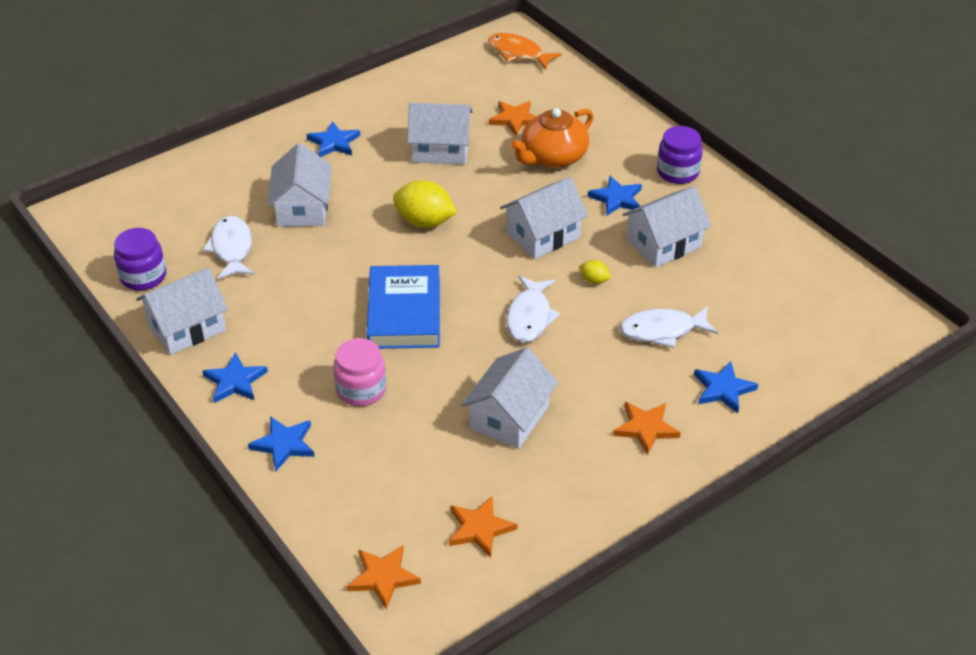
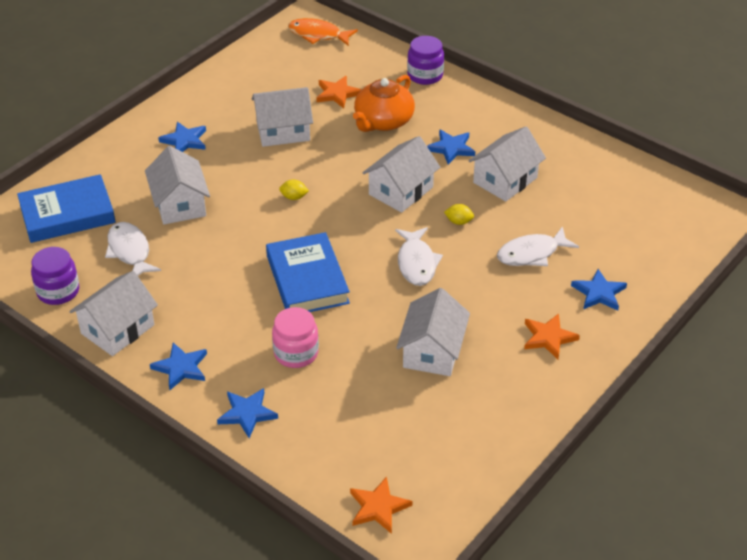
camera: 15 degrees left, 0 degrees up
yellow lemon [393,180,457,228] -> yellow lemon [279,180,309,200], size x0.49
orange star [449,496,517,558] -> none
purple jar [657,126,703,184] -> purple jar moved to [407,36,444,85]
none -> blue book [17,174,116,243]

